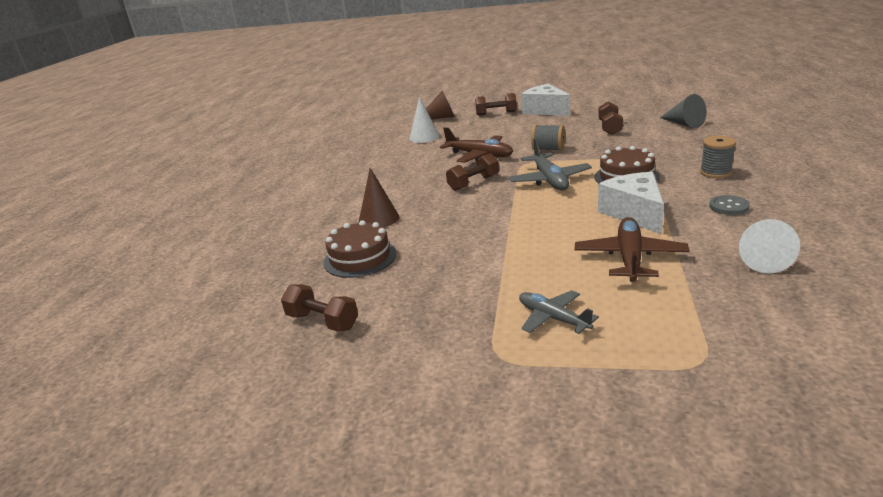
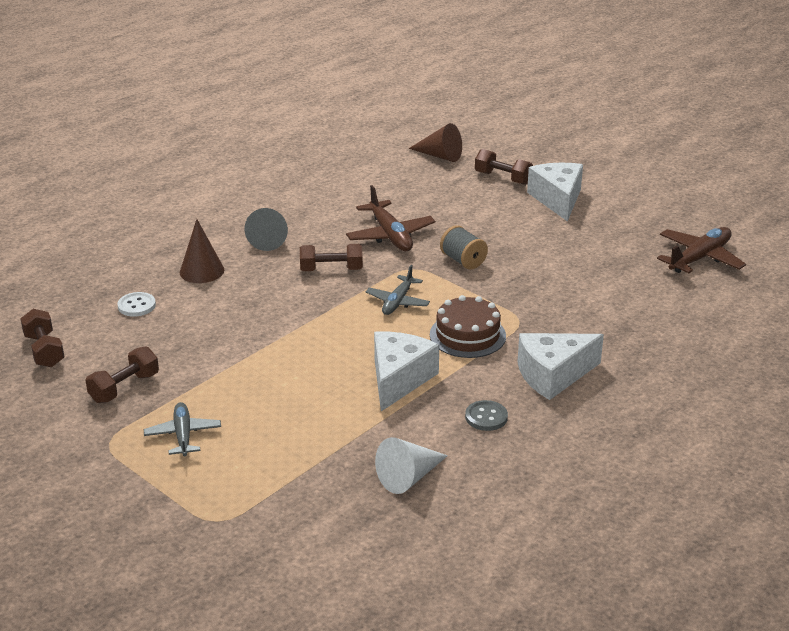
camera: 30 degrees right, 5 degrees up
brown cake [323,220,396,278] -> white button [117,292,156,317]
white cone [409,97,440,143] -> none
grey plane [509,139,592,190] -> grey plane [366,265,430,315], size x0.66
brown plane [575,217,690,282] -> brown plane moved to [657,227,746,273]
brown dumbbell [598,101,623,135] -> brown dumbbell moved to [85,347,159,403]
grey cone [660,94,707,128] -> grey cone moved to [245,208,288,251]
grey spool [700,136,736,178] -> white cheese [518,333,604,400]

